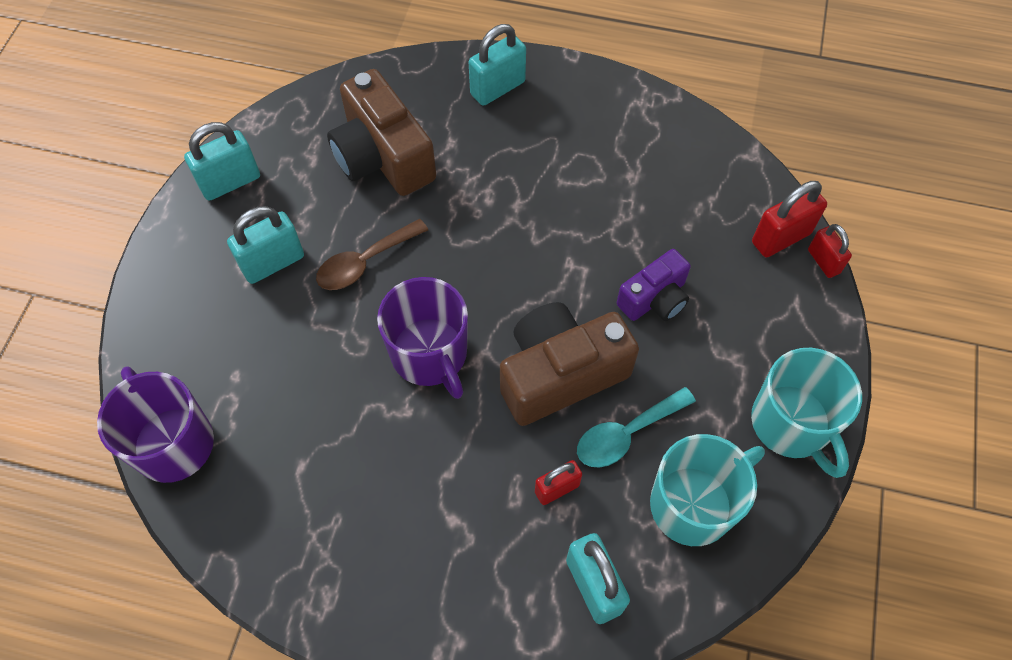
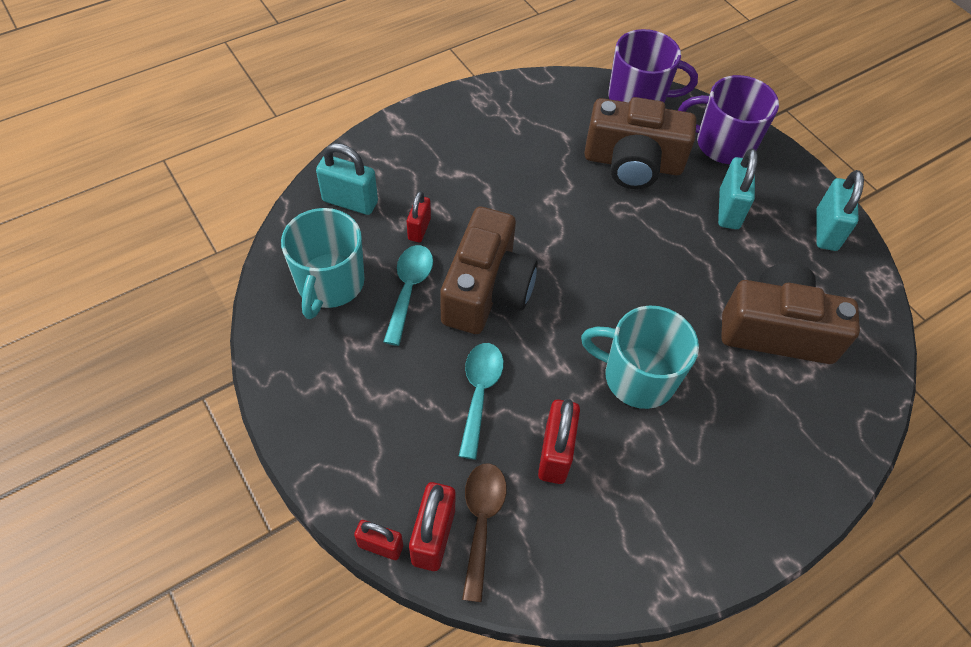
camera: 130 degrees right, 5 degrees down
brown spoon [316,219,428,290] -> brown spoon moved to [462,463,507,602]
purple mug [377,277,468,399] -> purple mug moved to [678,75,779,164]
turquoise padlock [469,24,526,106] -> none
purple camera [617,249,691,321] -> turquoise spoon [459,343,504,460]
turquoise mug [751,348,862,478] -> turquoise mug moved to [581,306,699,409]
none -> red padlock [538,399,580,484]
none -> brown camera [584,97,696,189]

